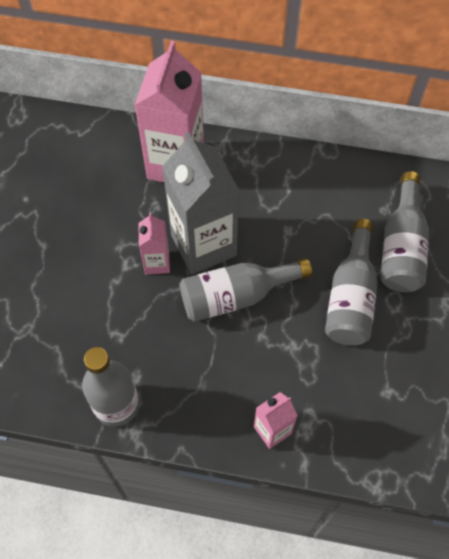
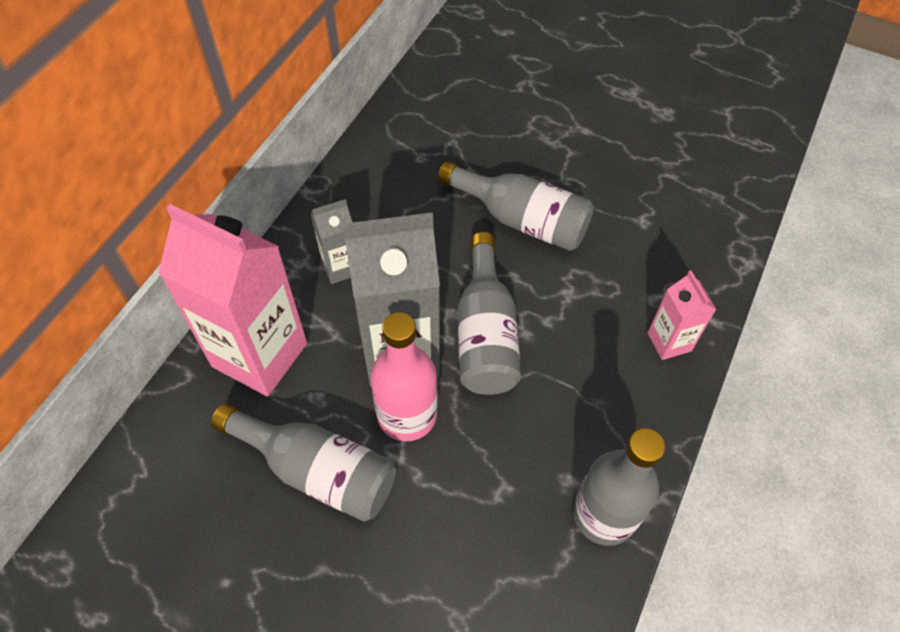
camera: 75 degrees left, 5 degrees down
pink carton [138,213,170,275] -> pink bottle [371,312,438,441]
grey bottle [381,171,429,292] -> grey bottle moved to [211,403,396,522]
none -> grey carton [310,199,352,284]

